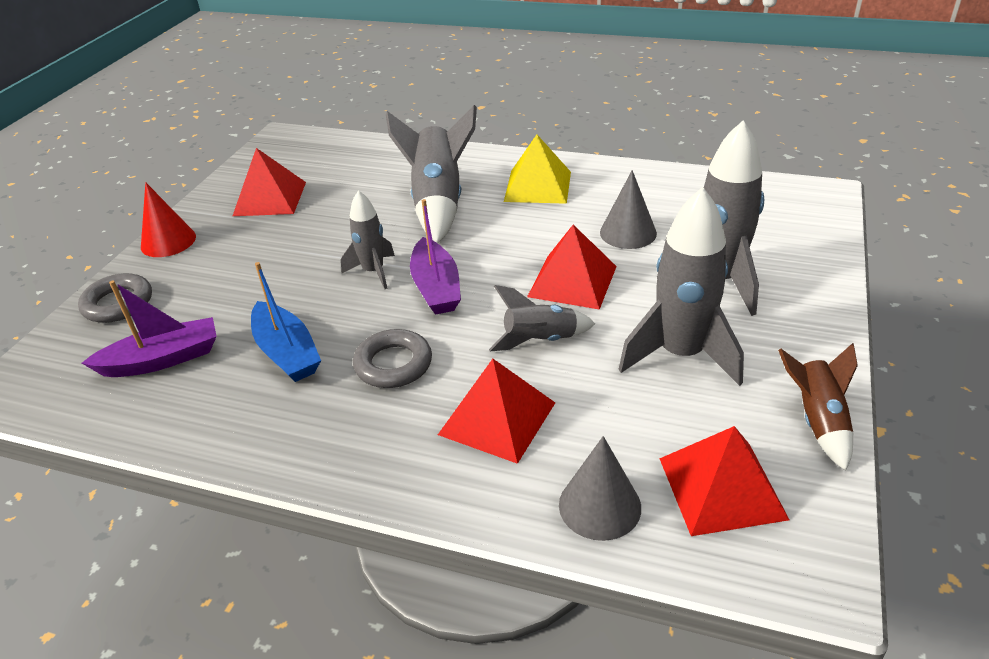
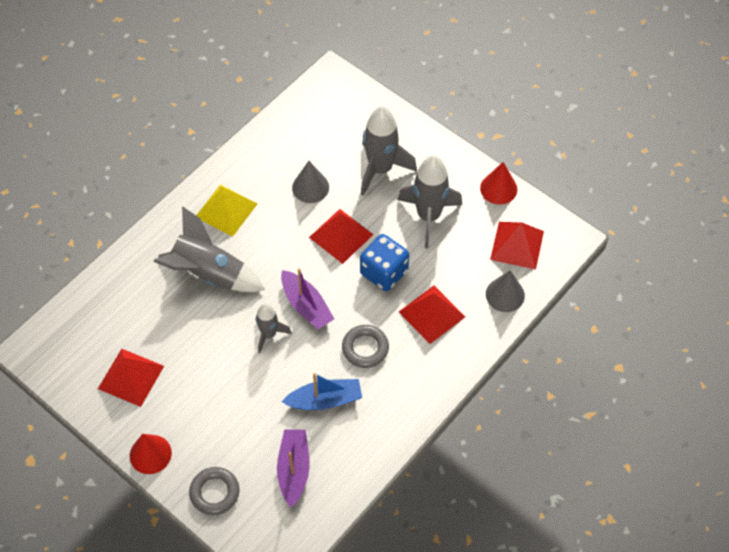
camera: 70 degrees left, 20 degrees up
purple boat [410,199,461,315] -> purple boat turned 45 degrees clockwise [281,268,334,329]
grey rocket [489,285,595,351] -> blue dice [360,234,409,291]
brown rocket [778,343,858,471] -> red cone [480,162,517,204]

